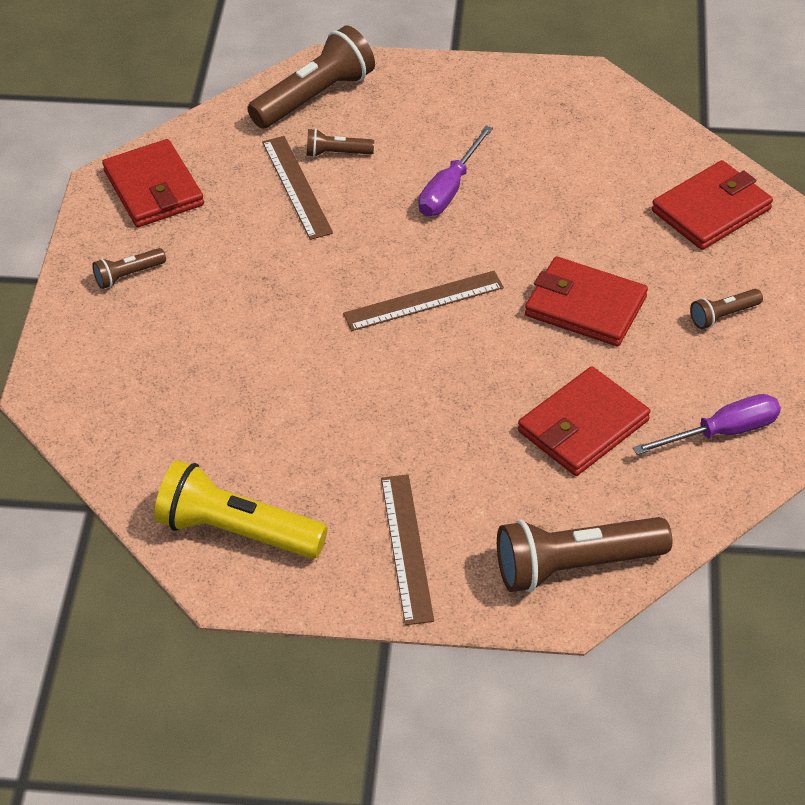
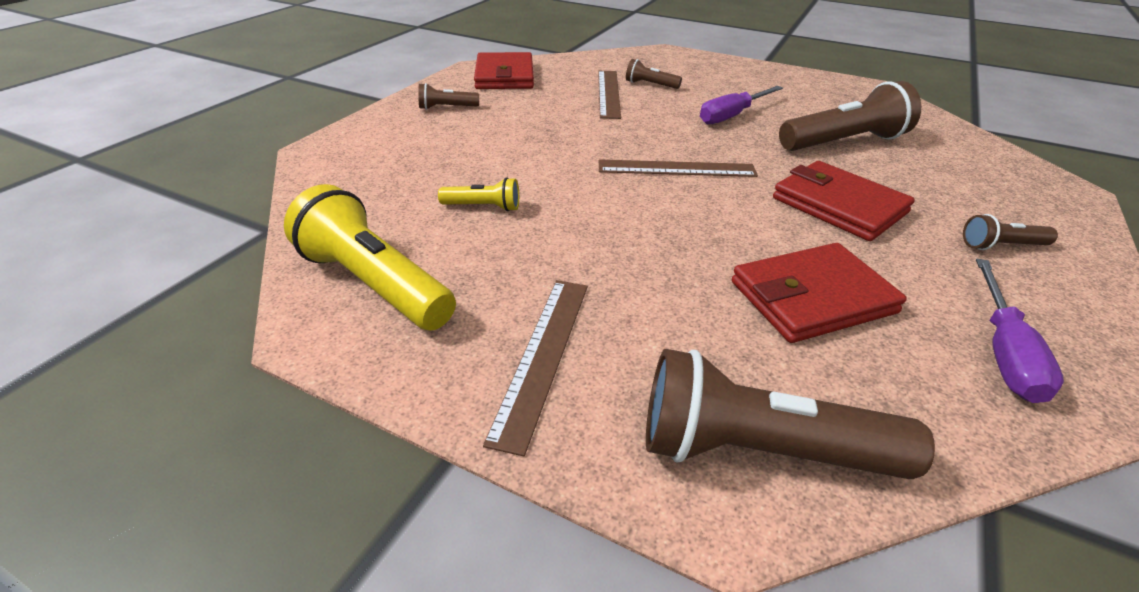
camera: 20 degrees right, 10 degrees down
brown flashlight [247,25,375,128] -> brown flashlight moved to [779,81,921,151]
purple screwdriver [633,394,781,455] -> purple screwdriver turned 105 degrees clockwise [976,259,1064,403]
red wallet [652,160,773,250] -> none
none -> yellow flashlight [438,177,519,211]

